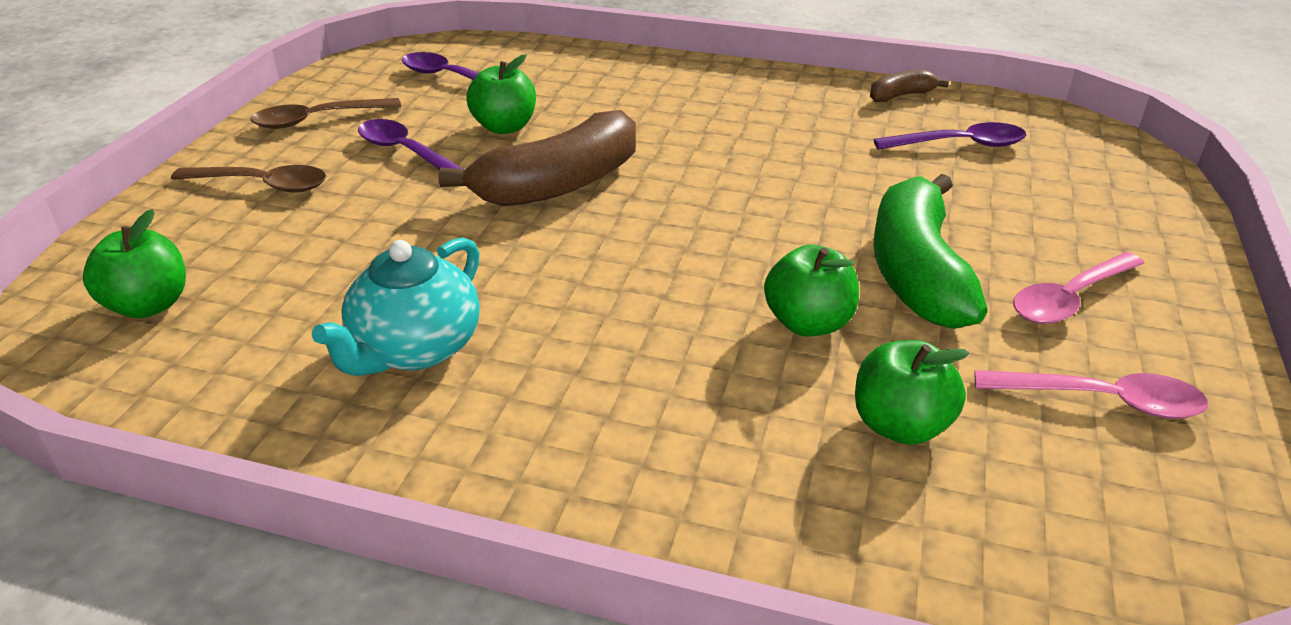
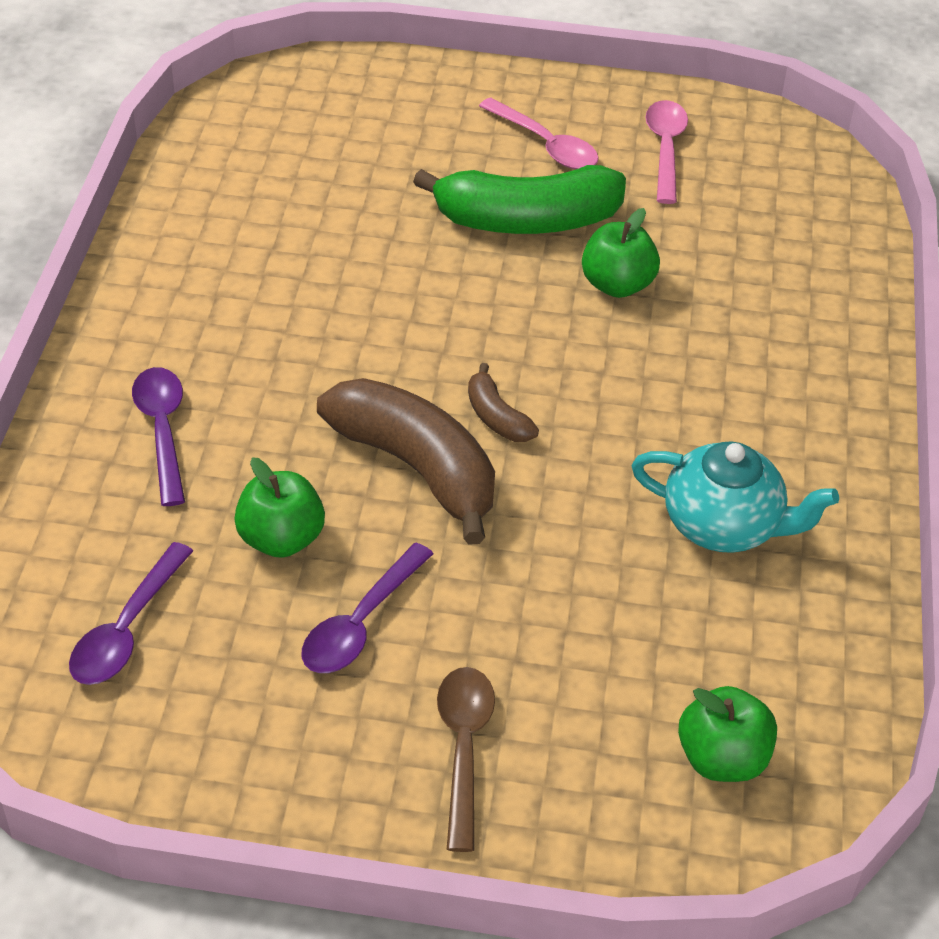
camera: 100 degrees left, 10 degrees up
brown spoon [250,98,401,129] -> none
green apple [855,340,969,445] -> none
brown banana [870,70,949,102] -> brown banana moved to [468,363,539,442]
purple spoon [874,122,1026,150] -> purple spoon moved to [132,367,185,506]

